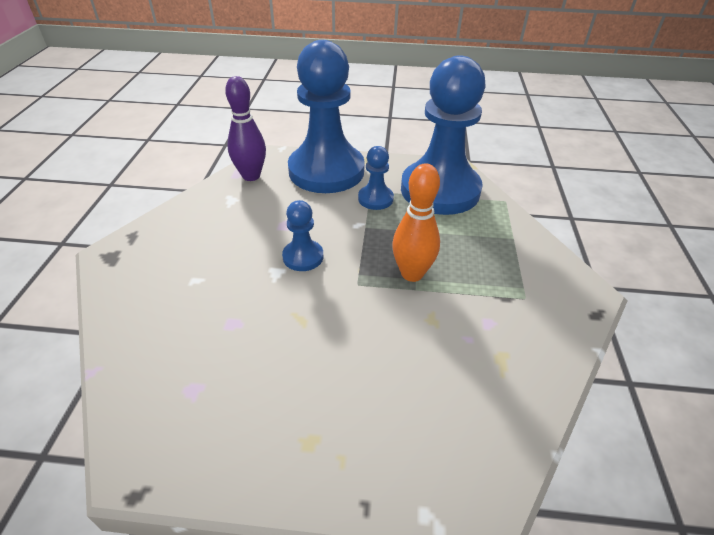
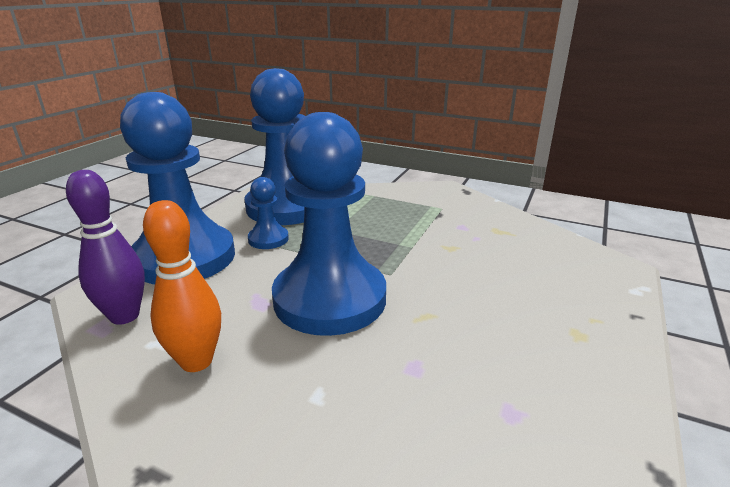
camera: 70 degrees left, 15 degrees down
blue pawn [282,200,323,271] -> blue pawn [272,112,386,336], size x2.30
orange bowling pin [392,163,440,282] -> orange bowling pin moved to [143,200,221,372]

